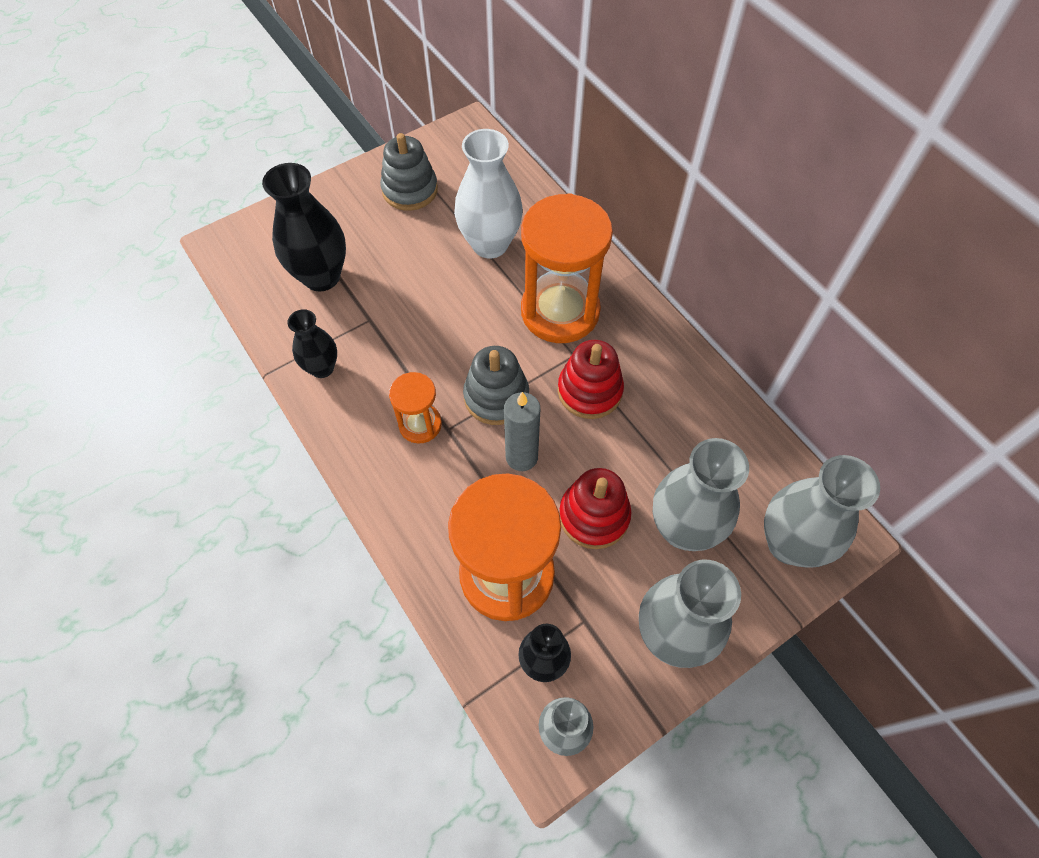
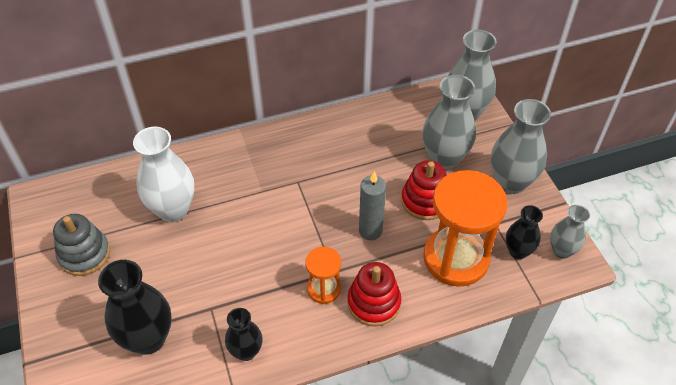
camera: 75 degrees left, 10 degrees down
grey stacking toy [463,346,529,425] -> none
orange hourglass [521,193,613,343] -> none
red stacking toy [558,340,624,419] -> red stacking toy moved to [347,262,401,326]

